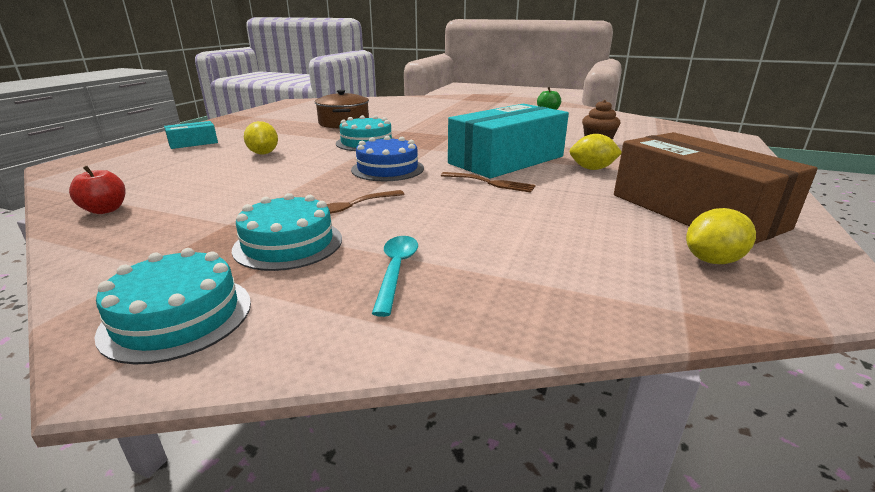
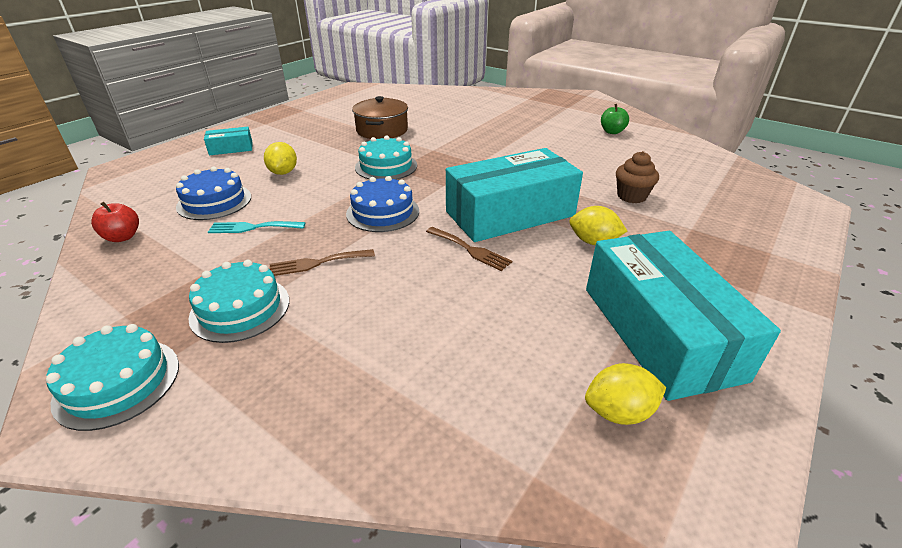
camera: 15 degrees right, 10 degrees up
turquoise spoon [372,236,418,317] -> none
brown box [614,132,818,244] -> turquoise box [586,231,781,401]
none -> blue cake [176,167,251,220]
none -> turquoise fork [208,221,305,233]

